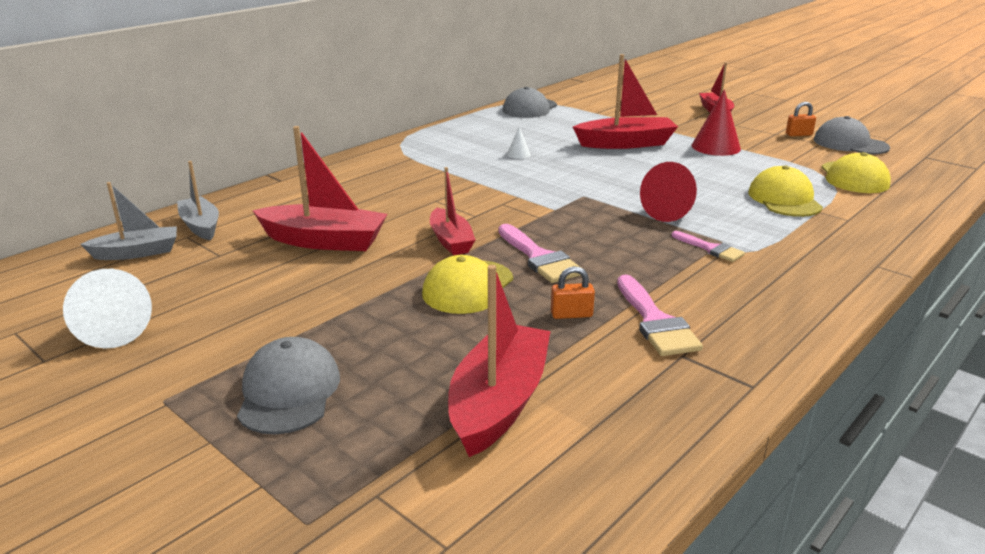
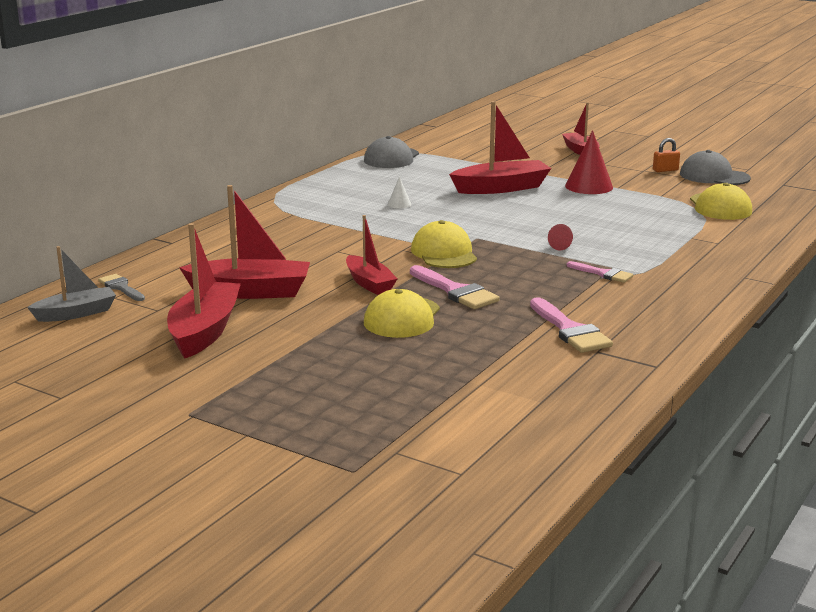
camera: 10 degrees left, 5 degrees down
white cone [63,269,152,349] -> none
grey boat [177,161,219,240] -> grey brush [98,274,145,301]
grey cap [237,337,340,434] -> none
red boat [448,265,551,457] -> red boat moved to [167,223,241,358]
orange padlock [551,266,595,319] -> none
red cone [640,162,697,222] -> red cone [548,224,573,250], size x0.48
yellow cap [748,165,823,217] -> yellow cap moved to [411,220,477,268]

